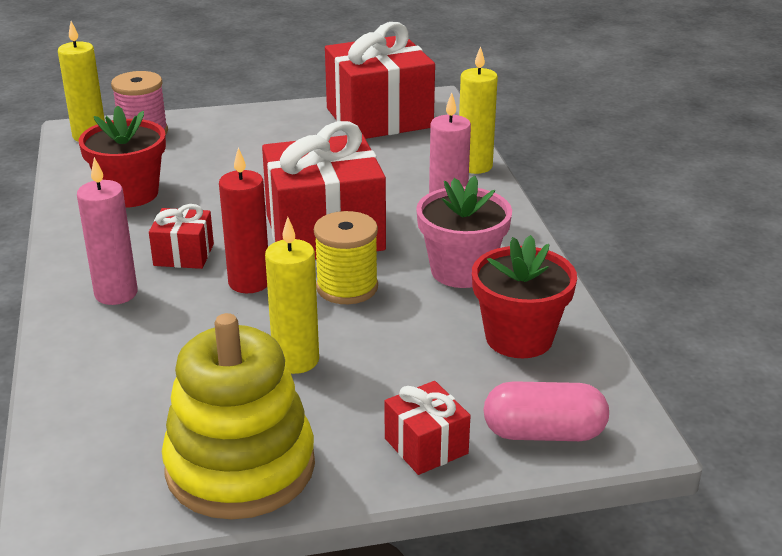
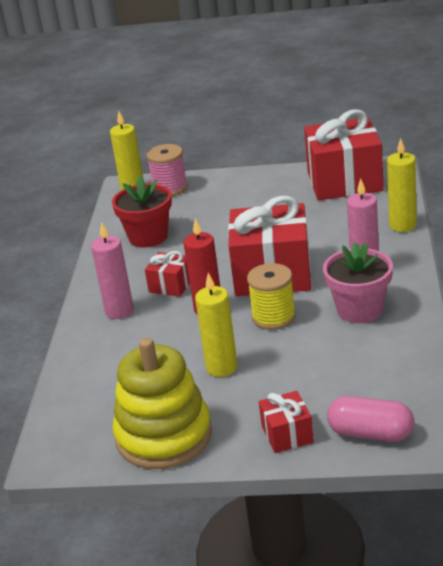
camera: 20 degrees right, 0 degrees up
red flower pot [472,235,577,358] -> none

